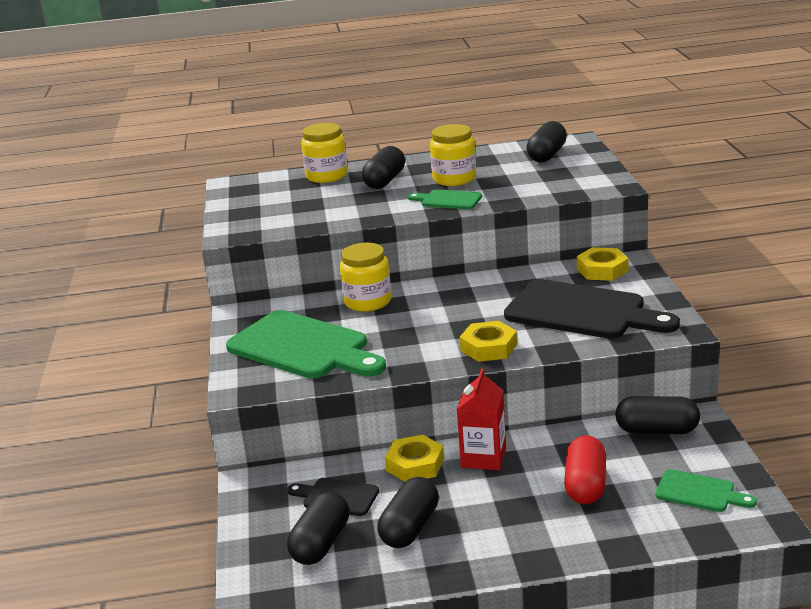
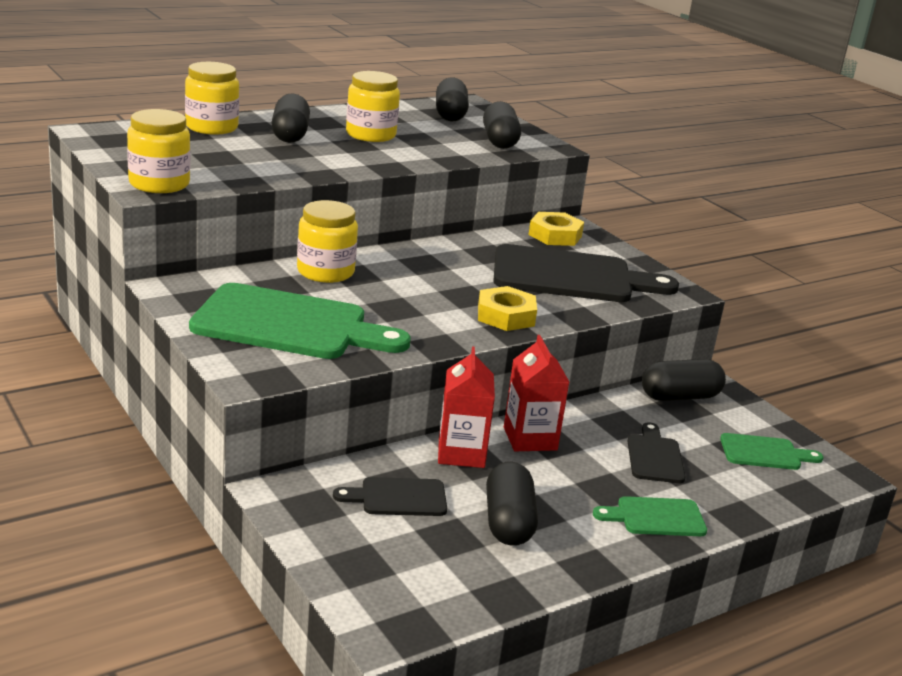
camera: 30 degrees left, 0 degrees up
black capsule [287,492,349,565] -> black capsule moved to [483,101,521,149]
yellow nut [385,435,444,482] -> red carton [438,346,495,468]
green cutting board [407,189,482,209] -> green cutting board moved to [593,496,707,536]
red capsule [564,435,606,504] -> black cutting board [628,422,685,483]
none -> yellow jar [127,109,190,193]

